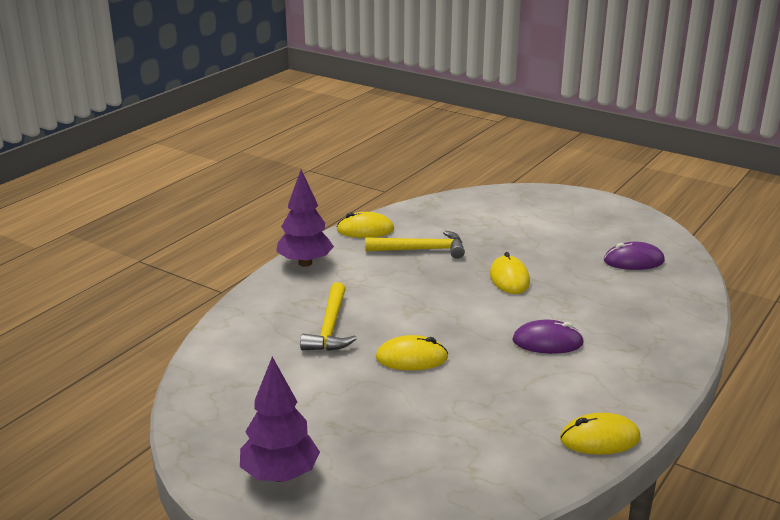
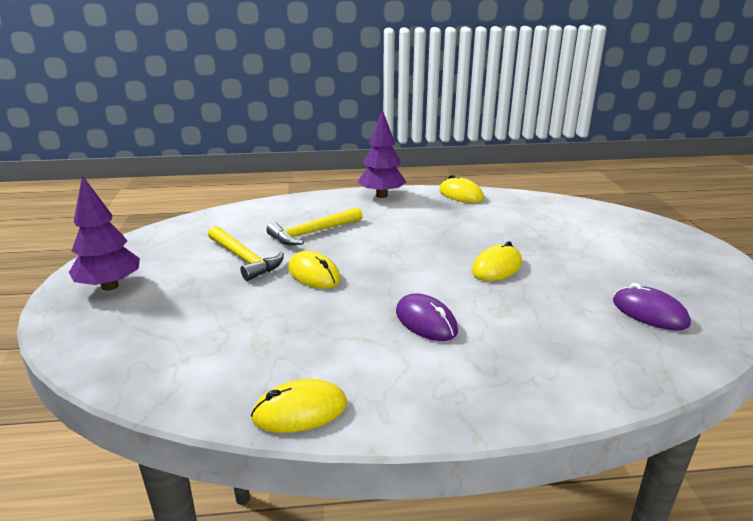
camera: 50 degrees right, 0 degrees up
yellow hammer [365,231,465,259] -> yellow hammer moved to [208,226,284,281]
yellow mouse [560,413,641,455] -> yellow mouse turned 60 degrees counterclockwise [251,379,347,433]

